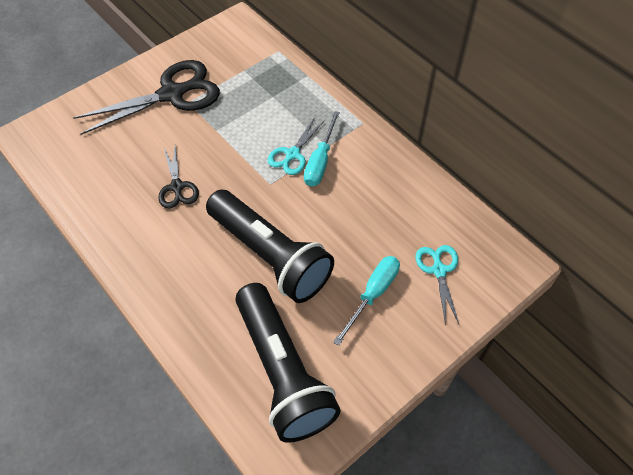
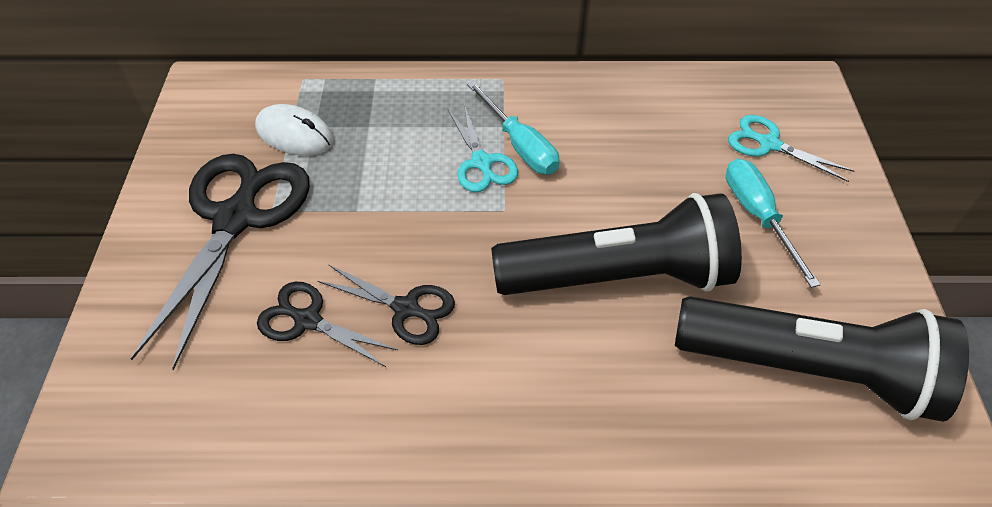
camera: 50 degrees left, 5 degrees down
none -> white mouse [255,104,333,156]
none -> black scissors [257,282,398,367]

